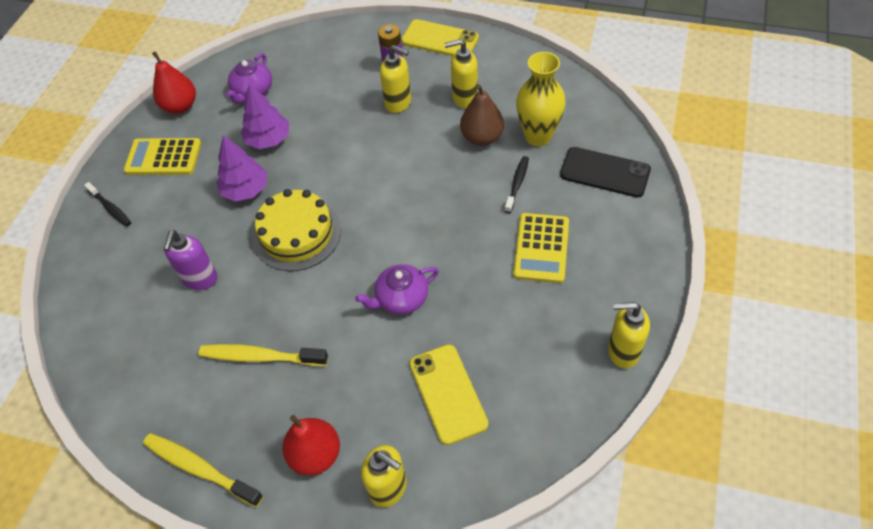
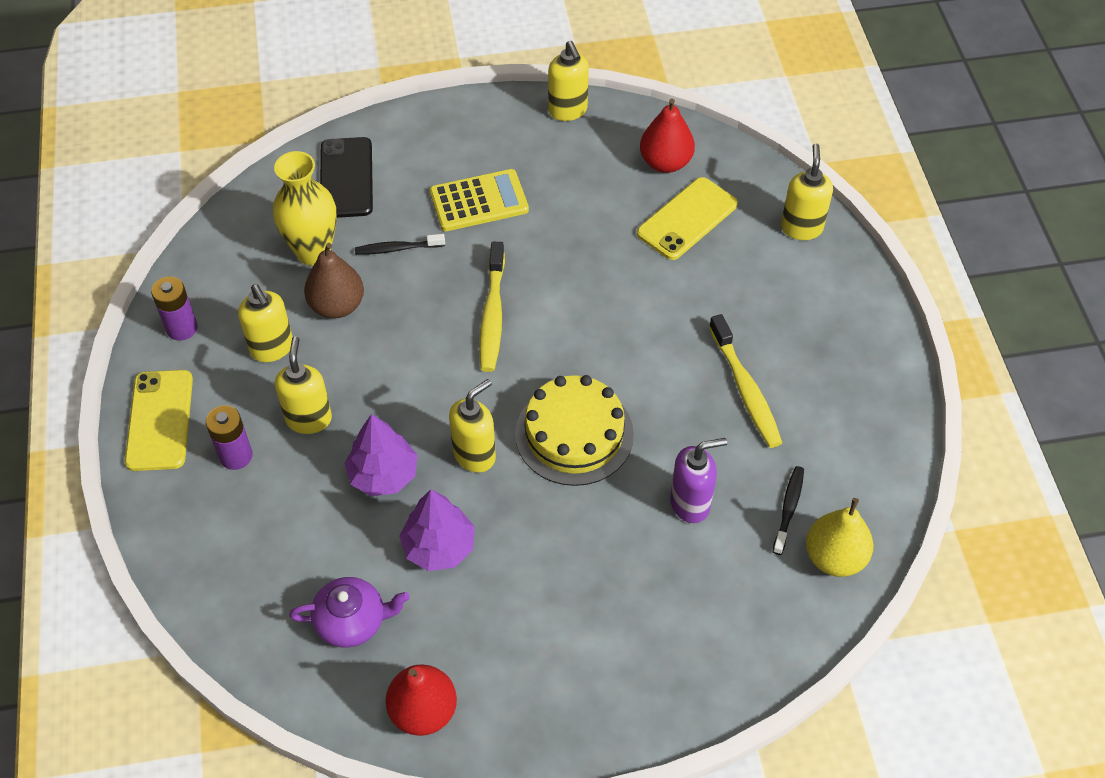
camera: 120 degrees left, 0 degrees up
black toothbrush [84,182,131,227] -> black toothbrush moved to [773,466,804,555]
yellow calculator [124,138,201,175] -> none
yellow toothbrush [143,433,263,507] -> yellow toothbrush moved to [479,242,505,372]
purple tree [216,135,267,202] -> purple tree moved to [344,414,418,496]
red pear [282,415,340,475] -> red pear moved to [640,98,695,173]
purple teapot [355,264,439,315] -> none
none -> purple battery [151,277,198,341]
none -> yellow soap dispenser [449,379,496,473]
none -> yellow pear [806,498,873,577]

